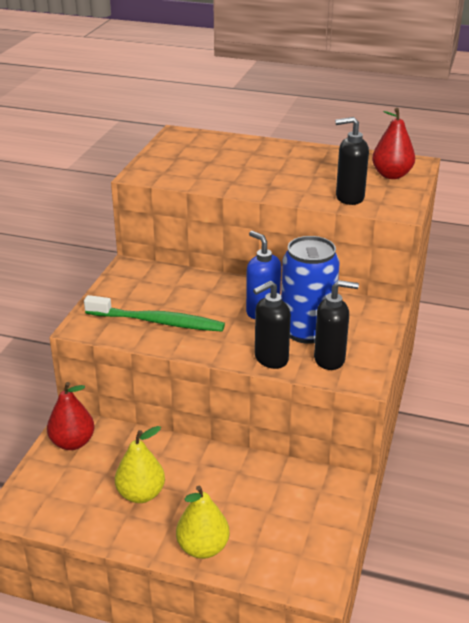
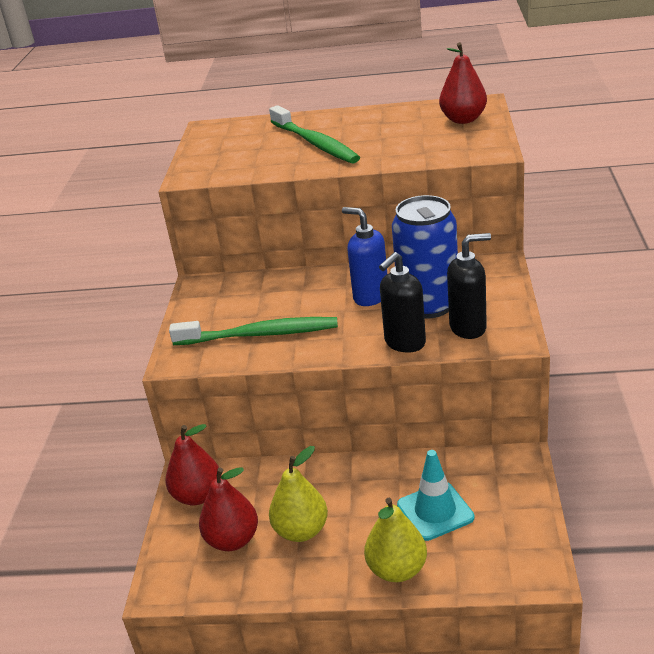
camera: 10 degrees left, 0 degrees up
black soap dispenser [335,117,369,205] -> none
none -> red pear [199,467,258,551]
none -> green toothbrush [269,105,360,163]
none -> turquoise traffic cone [397,450,474,541]

